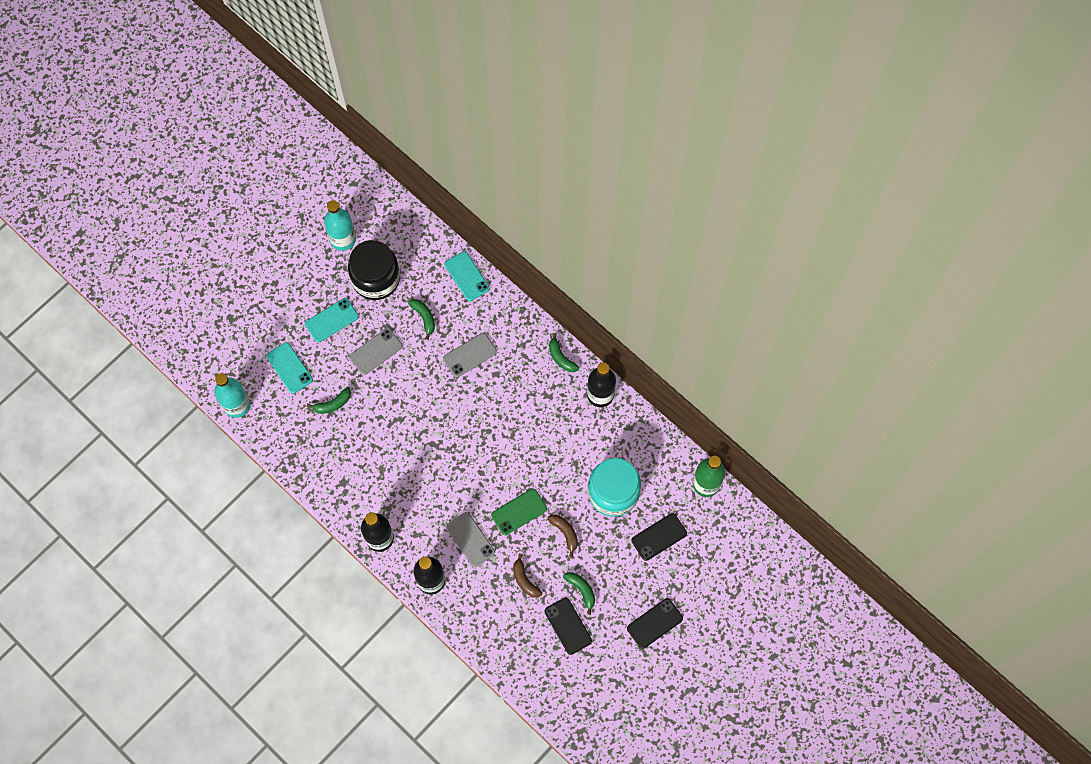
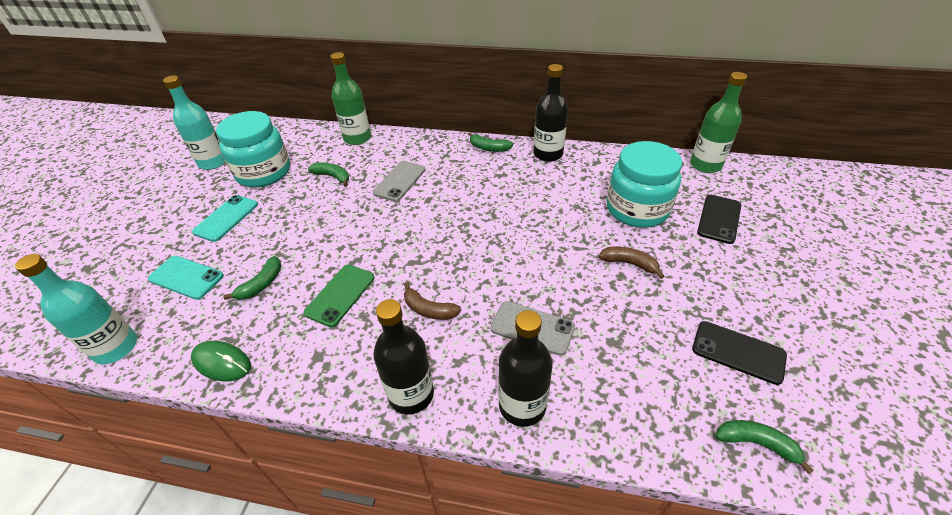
camera: 30 degrees left, 25 degrees down
black jar [348,240,400,300] -> turquoise jar [216,111,290,187]
grey phone [349,328,402,375] -> none
turquoise phone [445,251,490,301] -> green bottle [330,52,371,145]
green phone [491,488,547,535] -> green phone moved to [304,264,374,327]
brown banana [513,554,542,598] -> brown banana moved to [404,282,461,320]
green banana [563,572,595,615] -> green banana moved to [715,420,814,474]
black phone [627,598,683,649] -> none
none -> green mouse [191,341,251,381]

